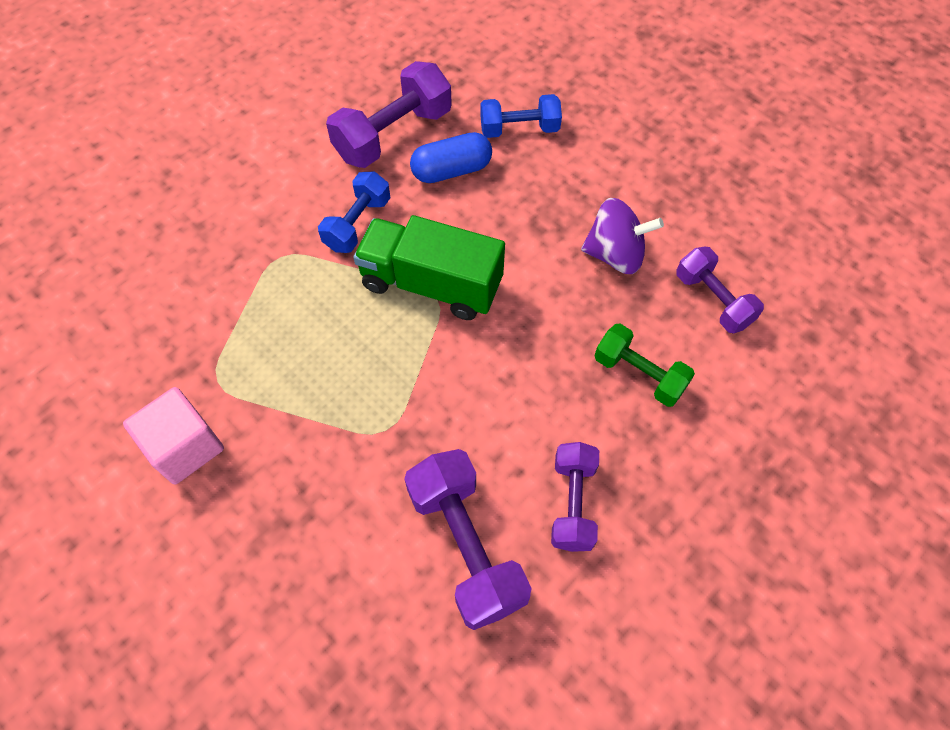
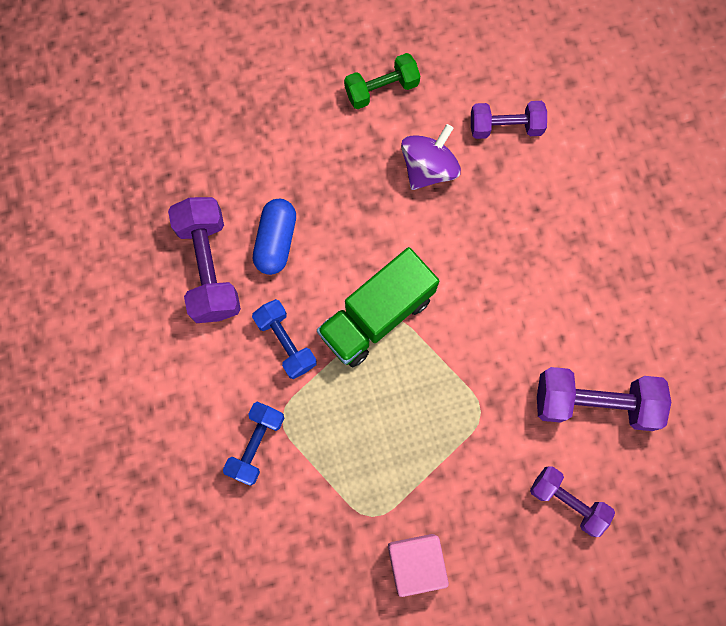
camera: 60 degrees left, 15 degrees up
blue dumbbell [480,94,562,138] -> blue dumbbell moved to [223,402,284,486]
purple dumbbell [551,442,599,552] -> purple dumbbell moved to [530,466,615,537]
green dumbbell [594,324,695,407] -> green dumbbell moved to [344,53,420,109]

